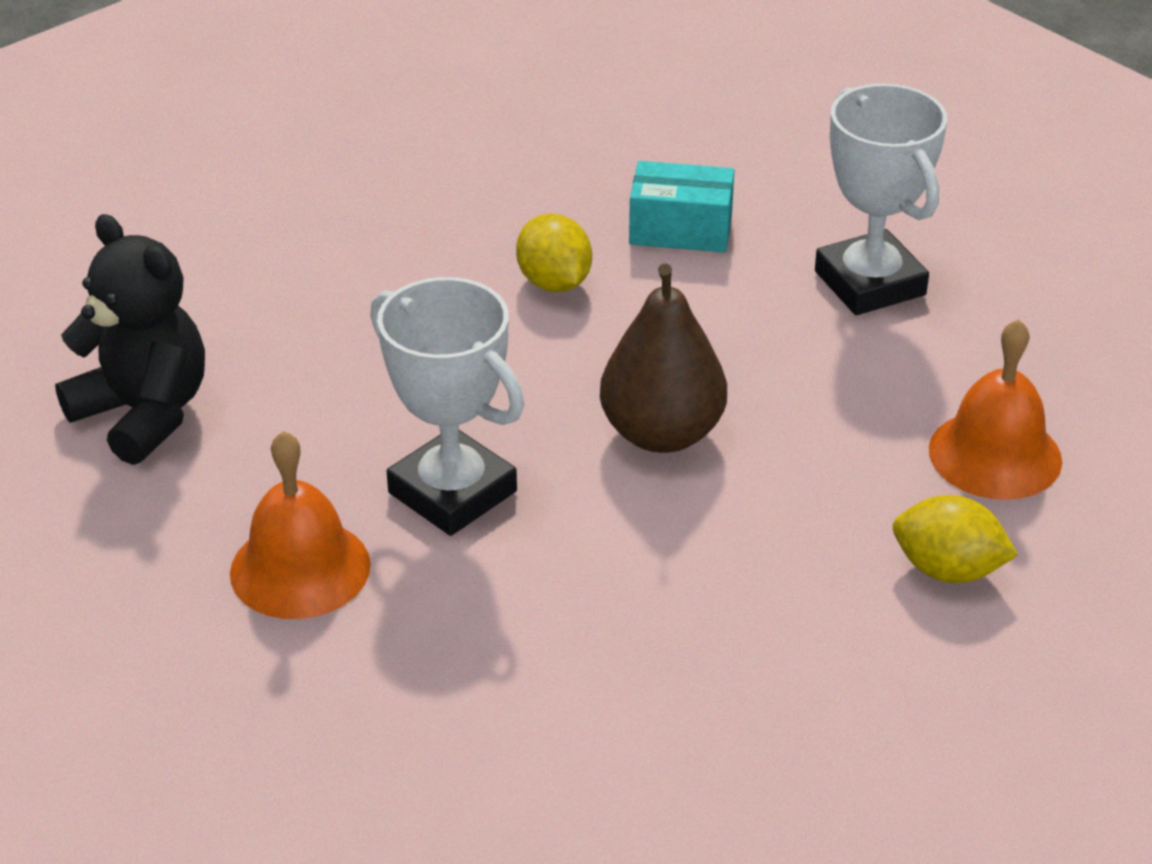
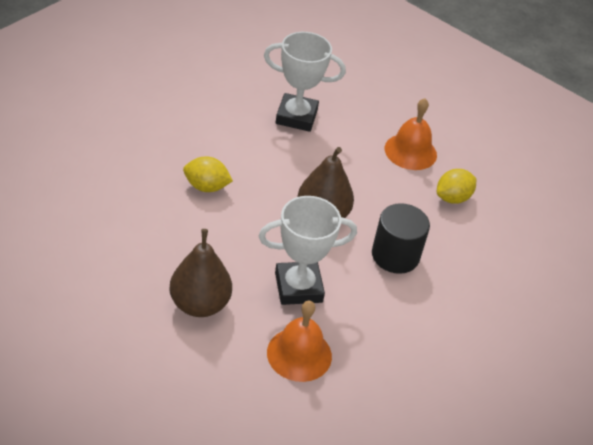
camera: 60 degrees left, 5 degrees up
black teddy bear [55,214,205,465] -> none
turquoise box [629,161,735,252] -> none
none -> brown pear [169,229,232,317]
none -> black cylinder [372,203,430,274]

